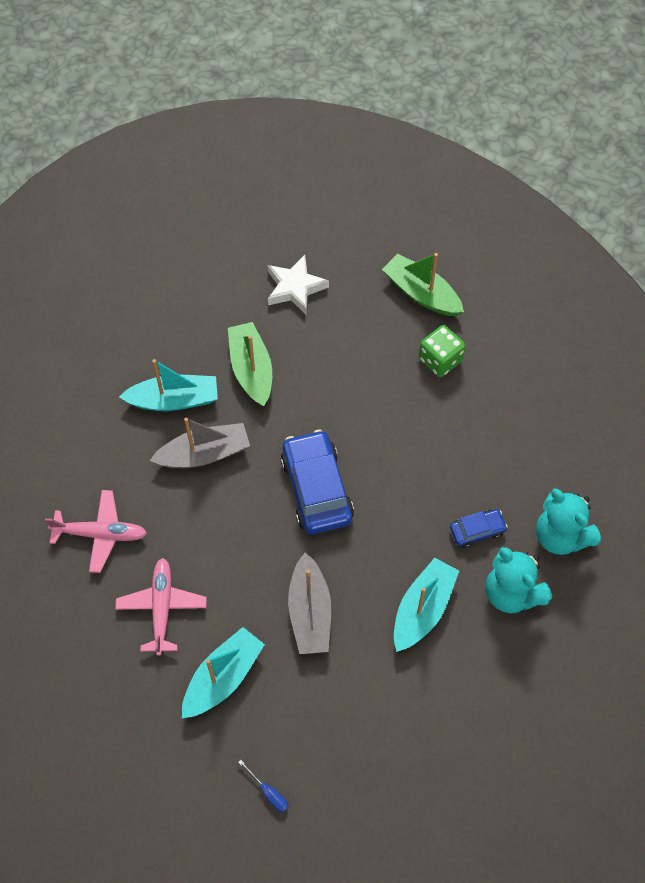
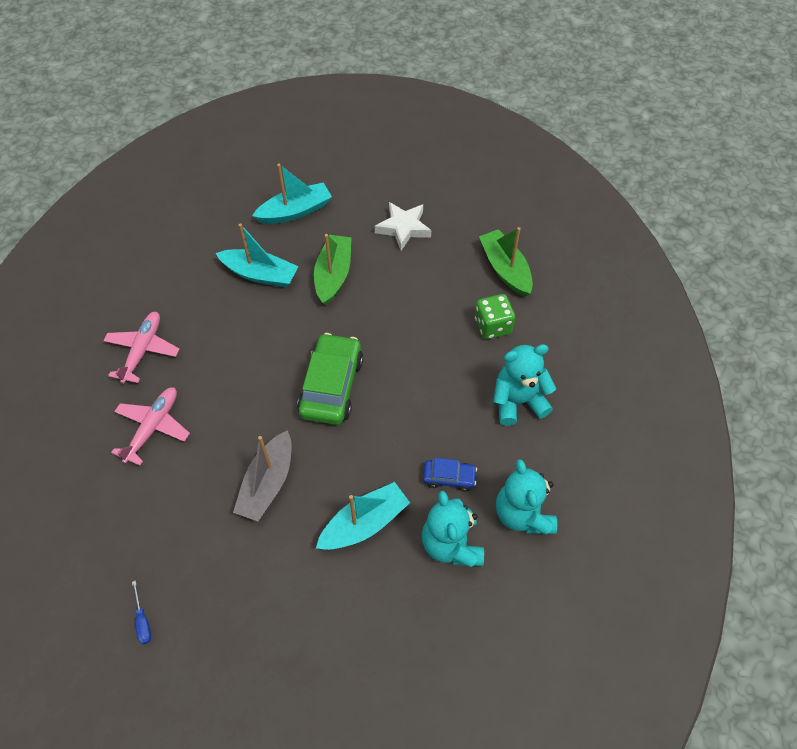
camera: 25 degrees right, 5 degrees down
pink plane [45,490,147,573] -> pink plane turned 105 degrees counterclockwise [103,312,180,384]
grey boat [150,417,250,468] -> none
turquoise boat [182,627,265,718] -> turquoise boat moved to [252,164,332,224]
blue car [281,430,354,534] -> green car [297,333,363,425]
none -> turquoise teddy bear [493,344,556,426]

